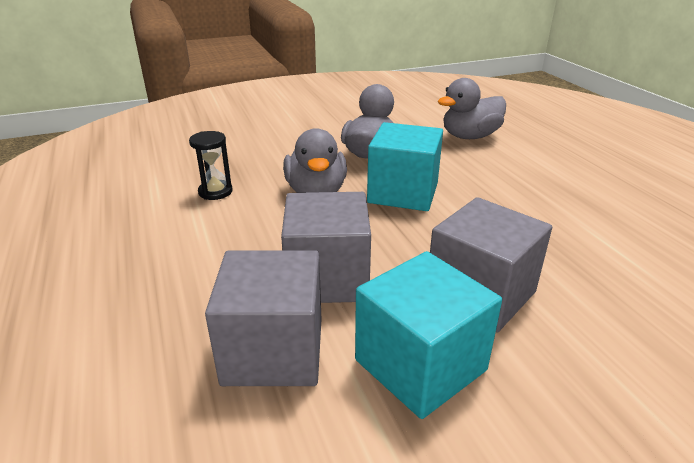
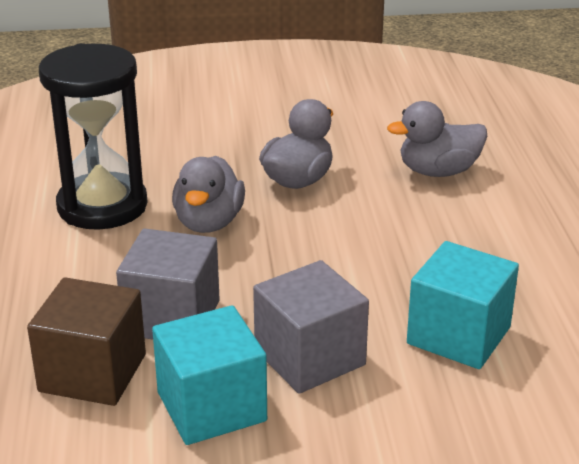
camera: 15 degrees right, 0 degrees up
black hourglass [189,131,233,200] -> black hourglass [39,43,148,230], size x2.40
grey cube [205,250,321,386] -> brown cube [27,277,146,406]
turquoise cube [367,122,443,211] -> turquoise cube moved to [407,241,519,369]

